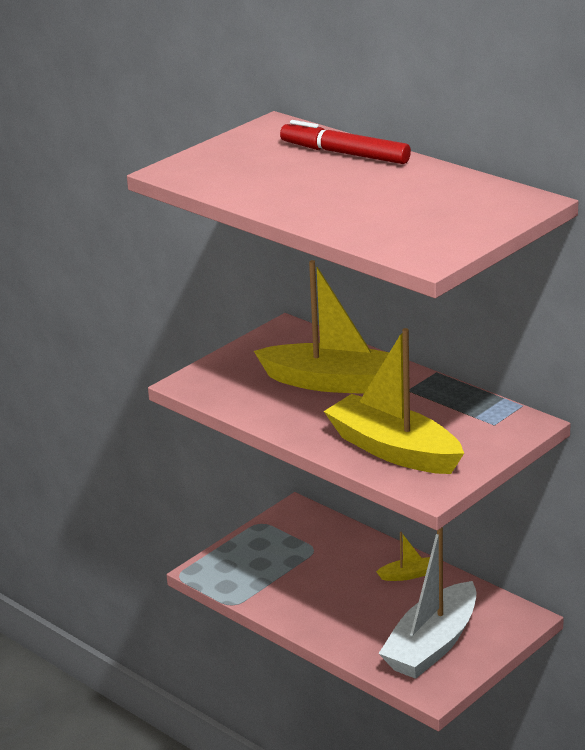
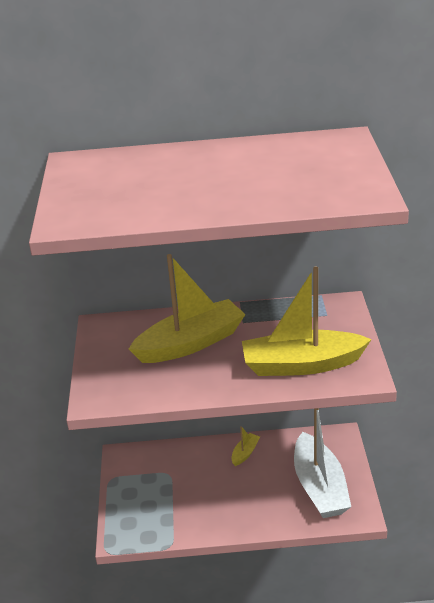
camera: 45 degrees left, 5 degrees up
red marker [280,120,411,164] -> none

